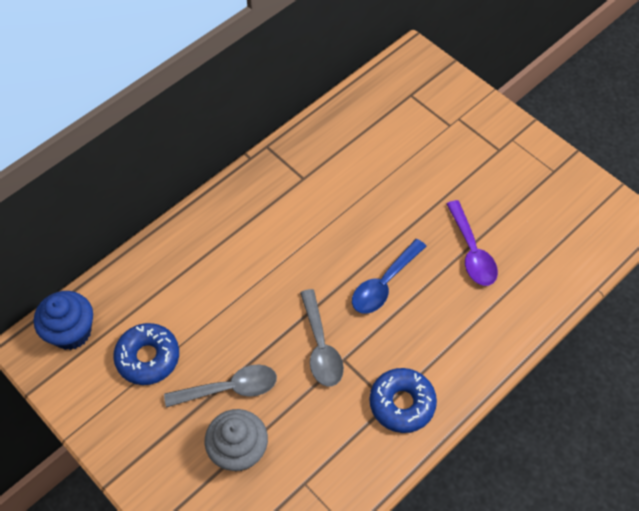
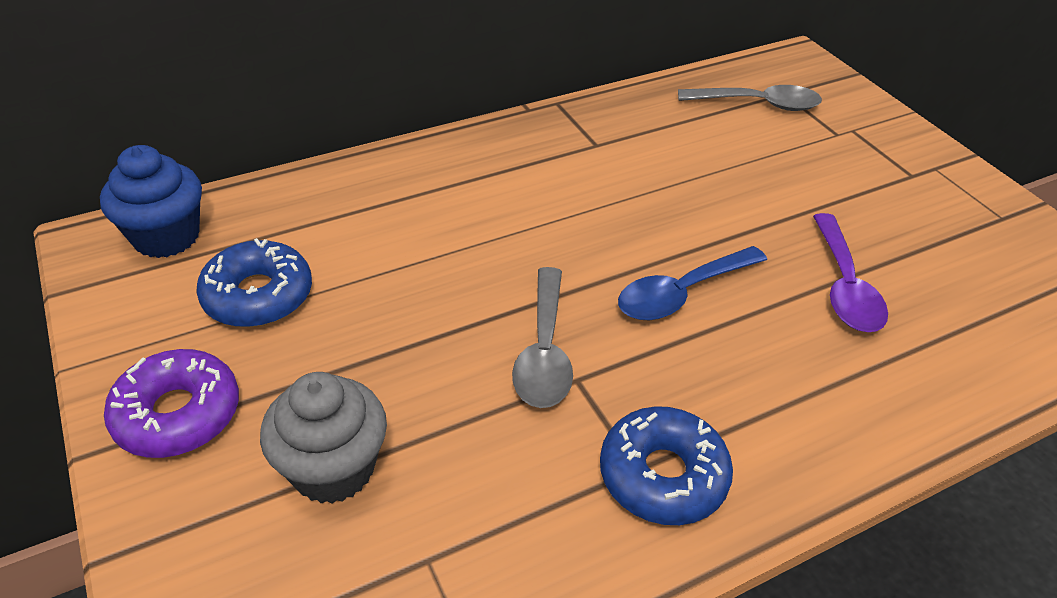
camera: 15 degrees right, 15 degrees down
grey spoon [164,365,277,408] -> grey spoon moved to [678,85,822,111]
none -> purple donut [104,349,239,458]

